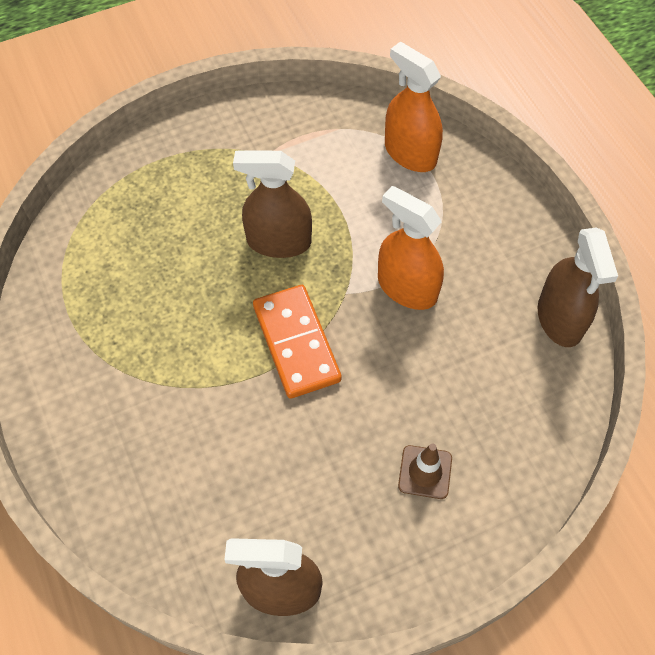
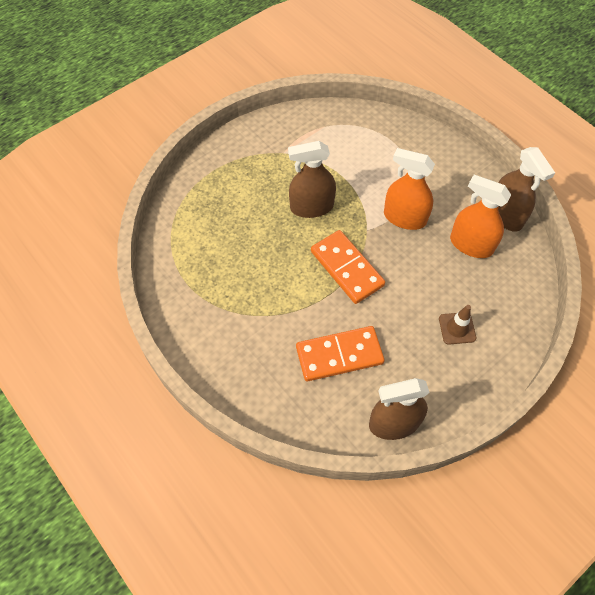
camera: 15 degrees left, 0 degrees up
orange spray bottle [385,42,443,172] -> orange spray bottle moved to [450,175,511,258]
none -> orange domino [296,326,385,381]

